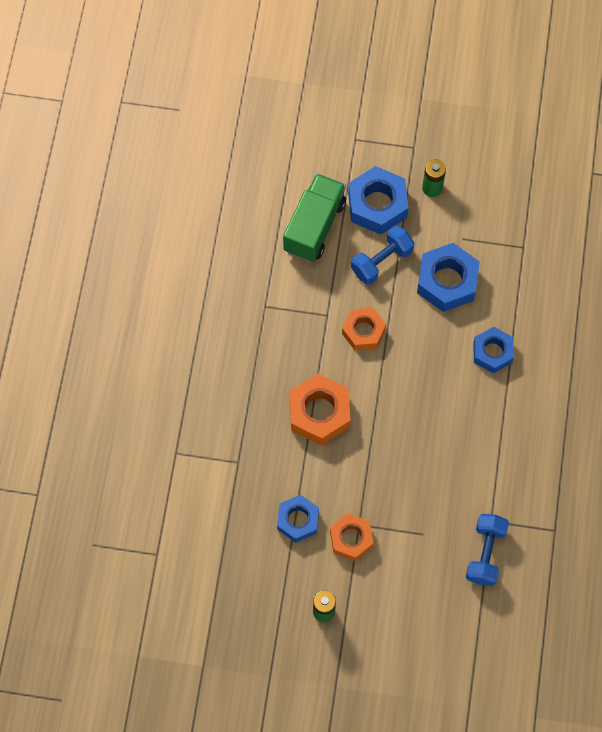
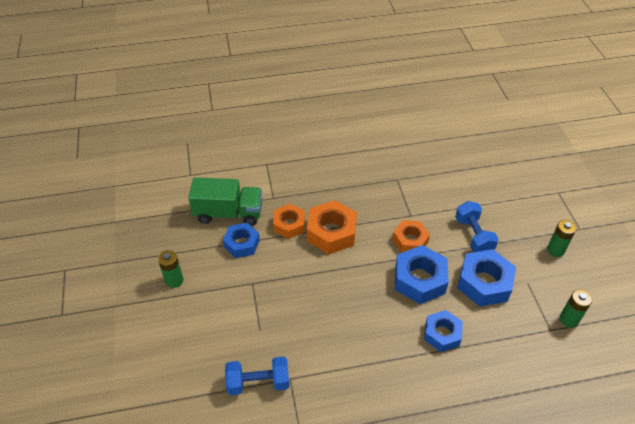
camera: 70 degrees right, 20 degrees down
green truck [283,174,346,262] -> green truck moved to [188,177,262,226]
orange nut [330,513,373,561] -> orange nut moved to [273,204,305,239]
blue nut [348,166,408,235] -> blue nut moved to [395,245,449,304]
blue dumbbell [351,225,415,285] -> blue dumbbell turned 45 degrees clockwise [455,201,499,252]
none -> green battery [560,289,592,328]

